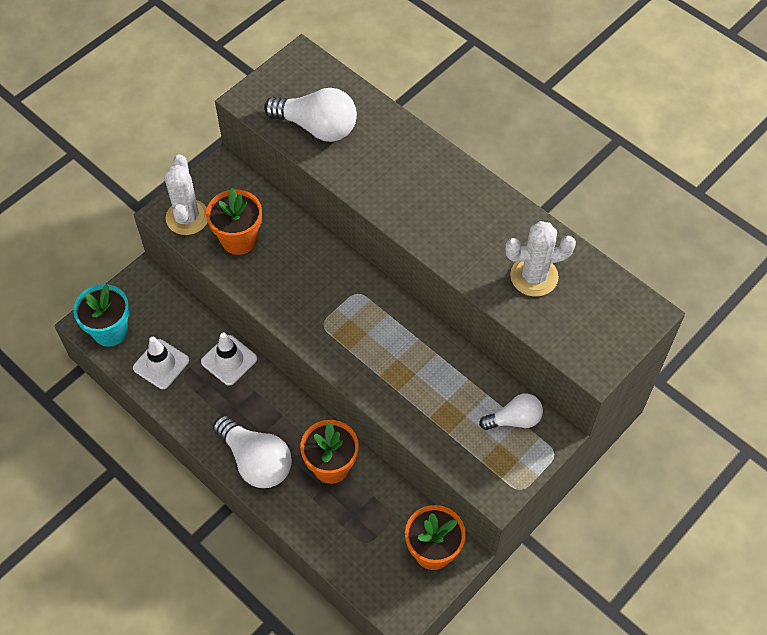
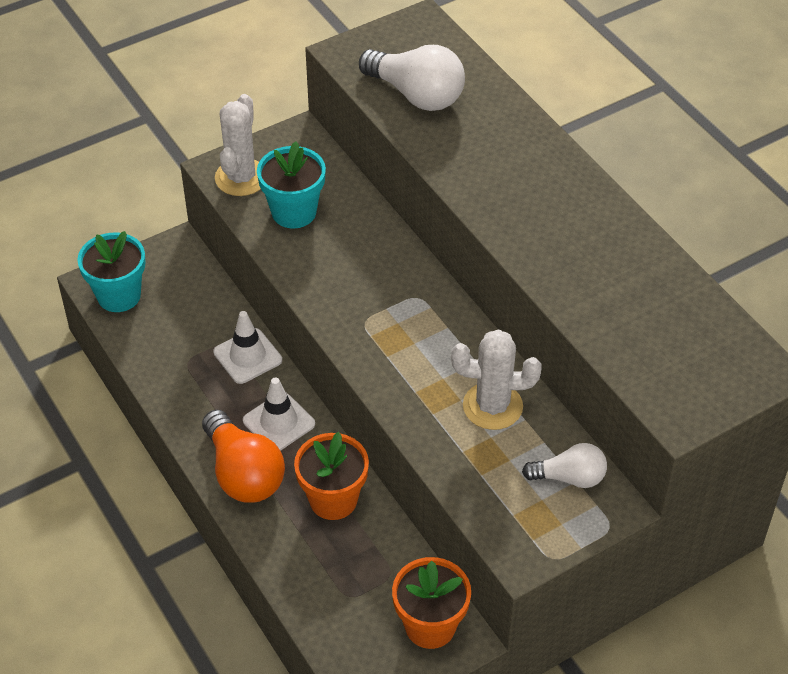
camera: 15 degrees right, 10 degrees down
white traffic cone [133,337,189,389] -> white traffic cone moved to [243,378,315,451]
orange flower pot [206,188,262,255] -> turquoise flower pot [257,141,326,229]
white light bulb [213,415,292,488] -> orange light bulb [202,410,285,503]
white cactus [505,221,576,297] -> white cactus moved to [451,329,542,430]

